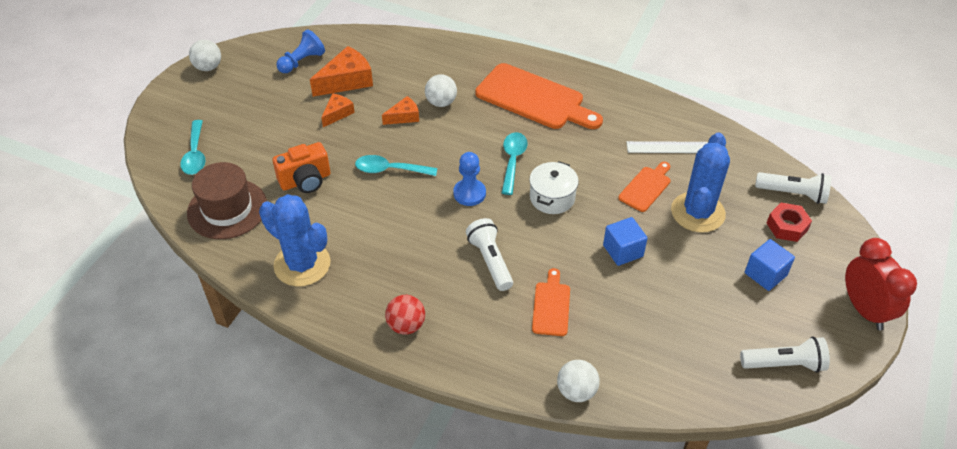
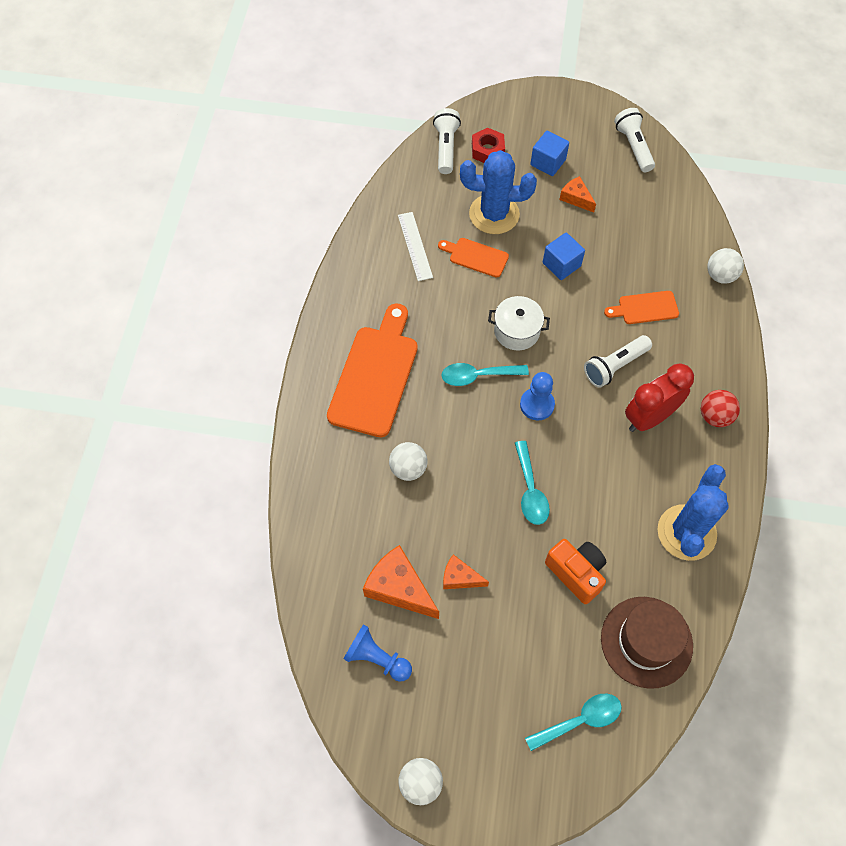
camera: 105 degrees left, 15 degrees up
orange cheese [382,96,419,125] -> orange cheese moved to [559,176,596,213]
red clock [845,238,917,330] -> red clock moved to [625,364,694,432]

